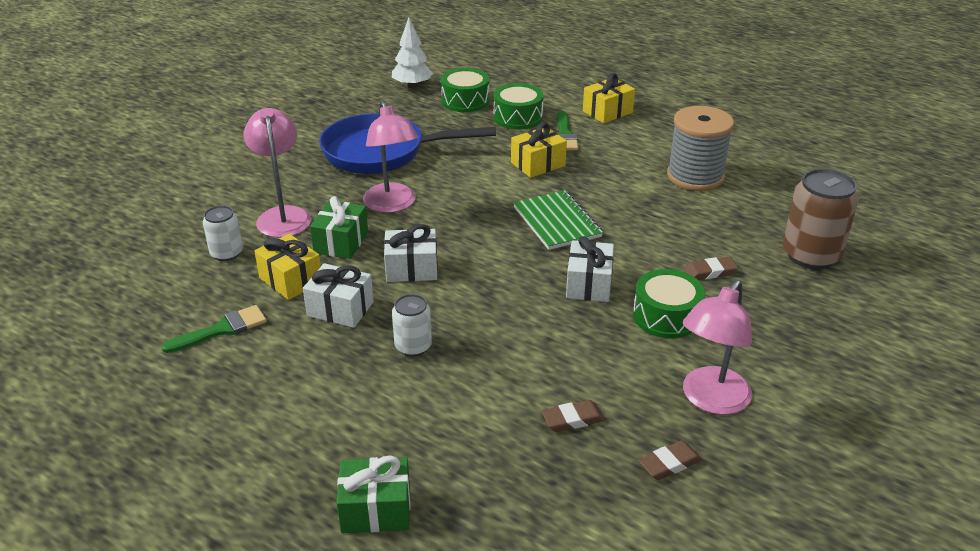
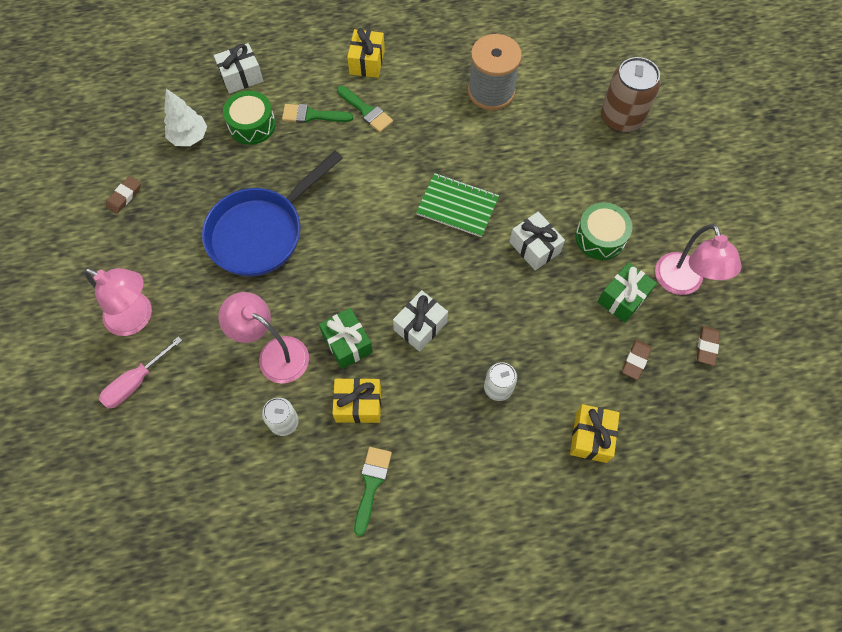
camera: 45 degrees left, 30 degrees up
white gift [303,263,374,328] -> white gift moved to [214,43,263,94]
green gift [337,455,410,533] -> green gift moved to [598,262,657,323]
pink lamp [363,101,419,213] -> pink lamp moved to [84,268,152,336]
green drum [493,83,544,129] -> green brush [282,104,353,123]
yellow gift [511,123,567,178] -> yellow gift moved to [570,404,620,463]
brown eraser [683,257,738,280] -> brown eraser moved to [106,176,141,214]
none -> pink screwdriver [99,336,183,408]

